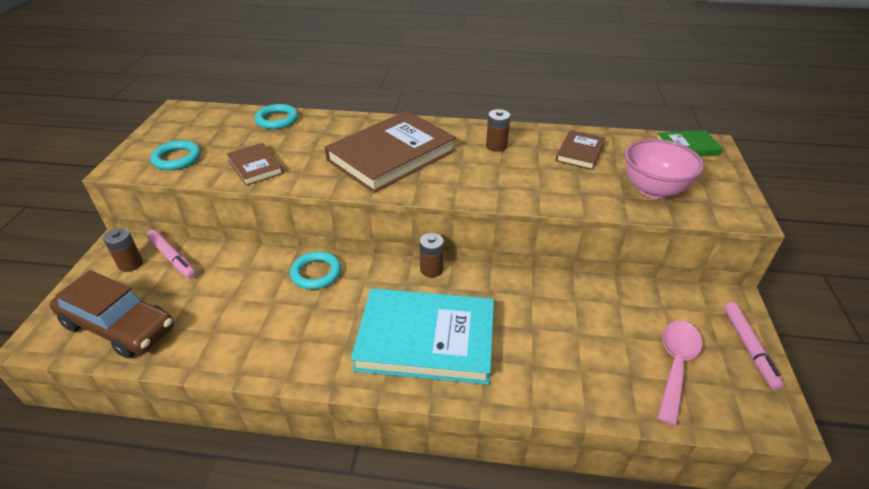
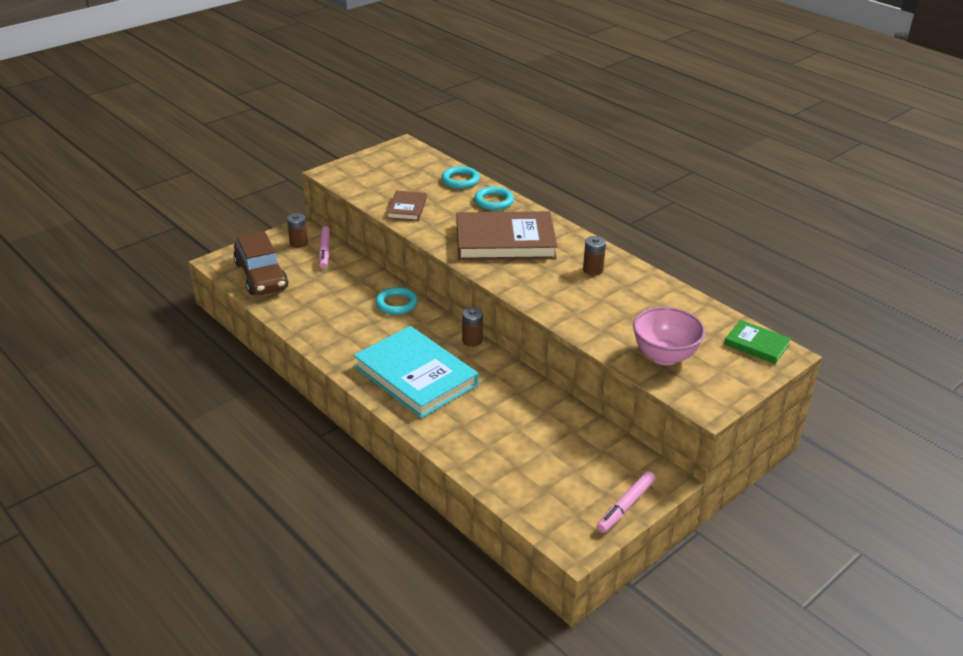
camera: 40 degrees right, 5 degrees down
turquoise ring [150,140,201,170] -> turquoise ring moved to [474,187,514,210]
brown book [556,130,606,170] -> none
pink spoon [657,321,702,426] -> none

